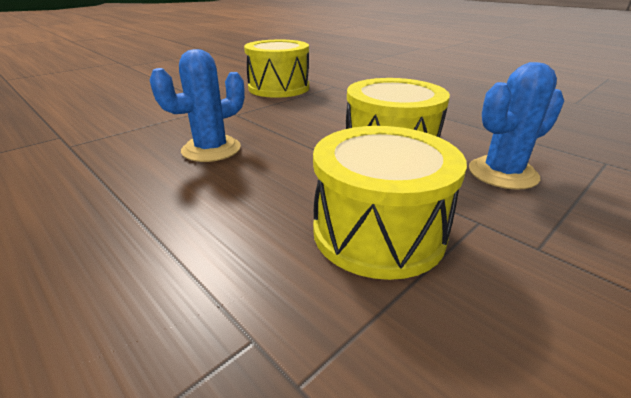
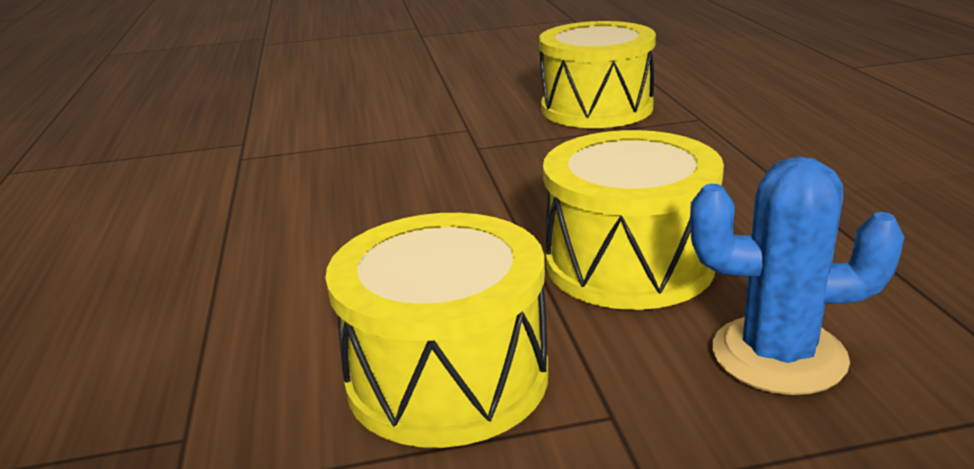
camera: 35 degrees right, 5 degrees down
blue cactus [149,49,245,162] -> none

